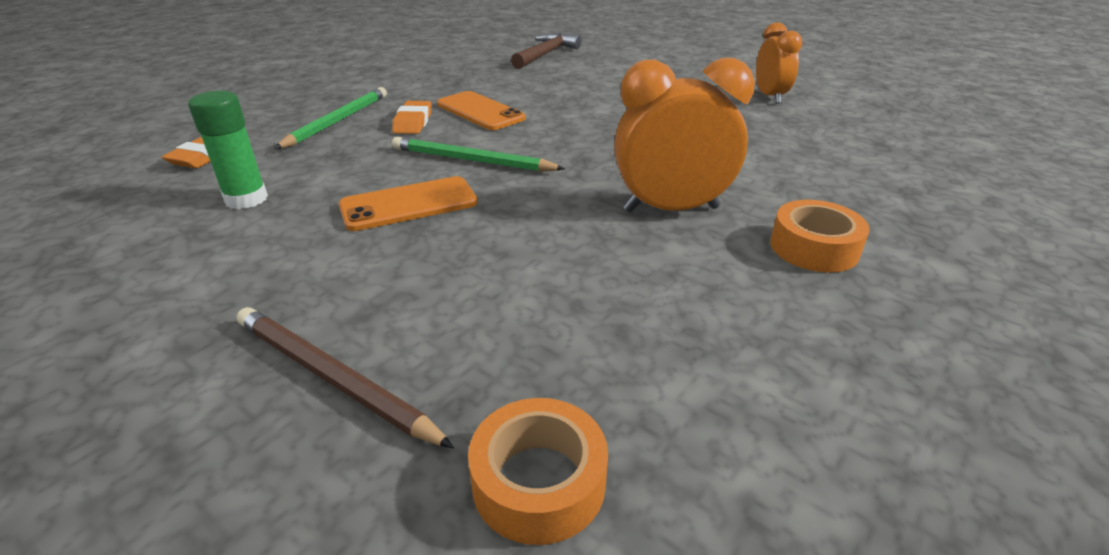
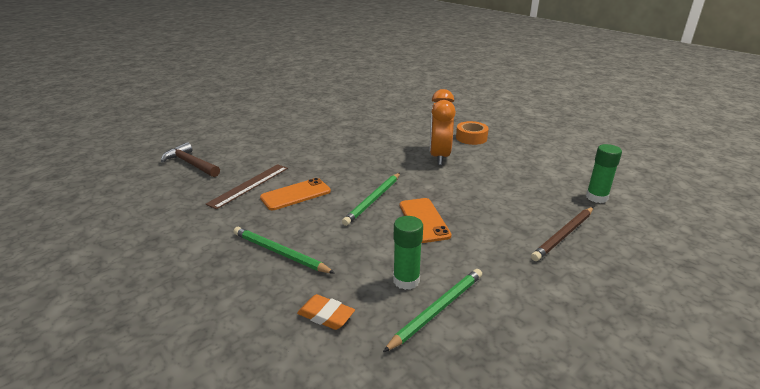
camera: 80 degrees left, 5 degrees down
orange eraser [392,101,431,134] -> none
orange tape [468,398,608,545] -> green glue stick [586,144,622,203]
orange clock [756,22,802,104] -> none
none -> brown ruler [206,164,288,209]
none -> green pencil [383,269,482,352]

